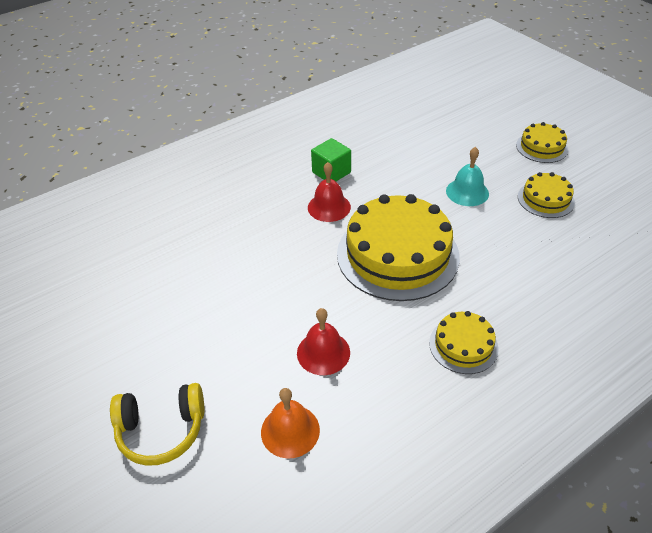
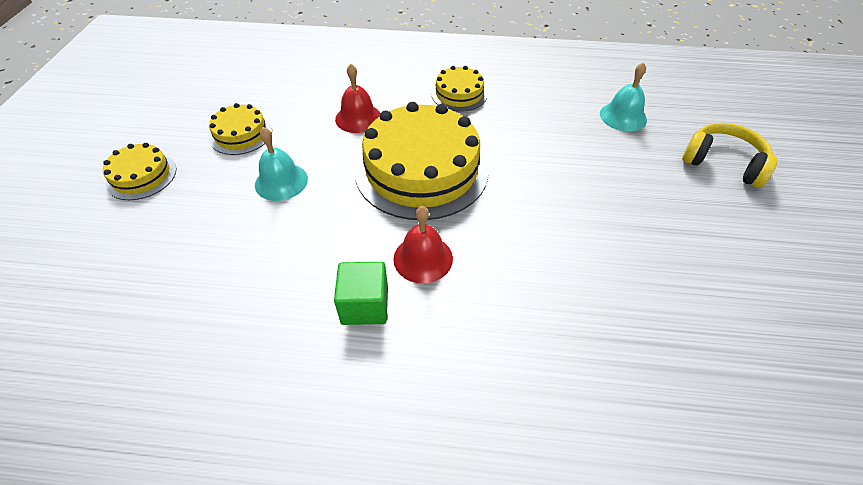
camera: 140 degrees left, 5 degrees up
orange bell [261,388,320,459] -> turquoise bell [600,62,647,131]
red bell [297,308,350,375] -> red bell moved to [335,64,381,133]

